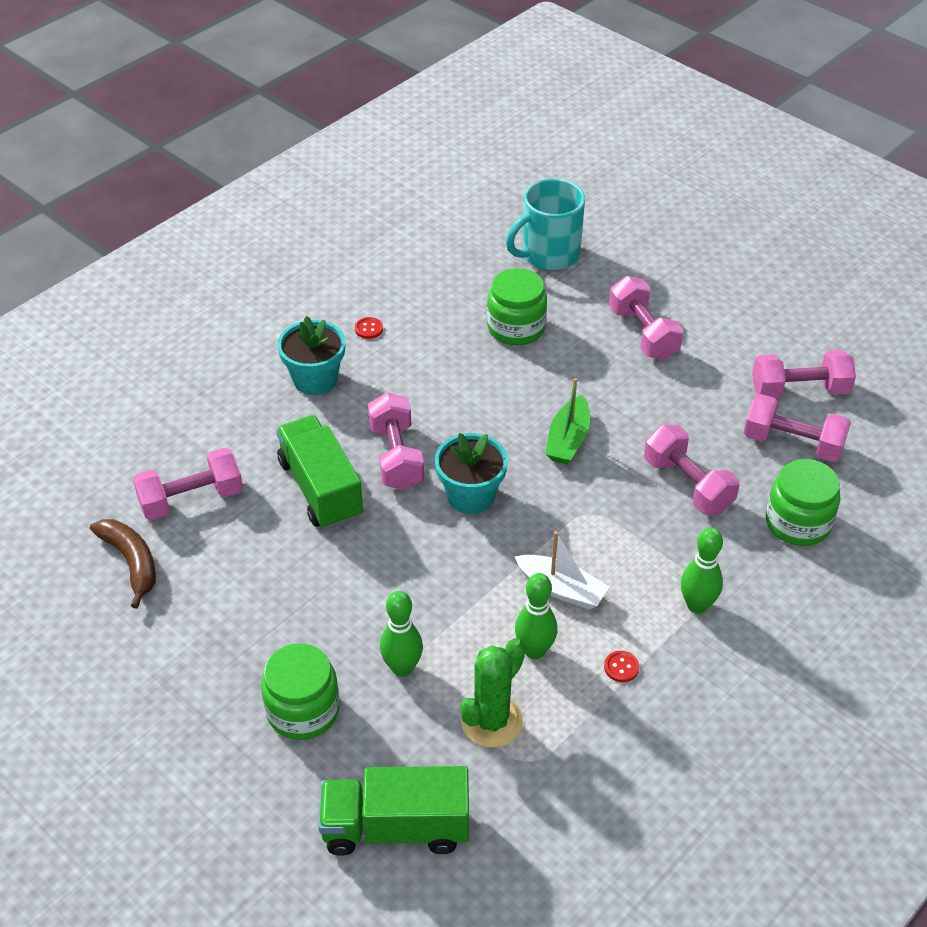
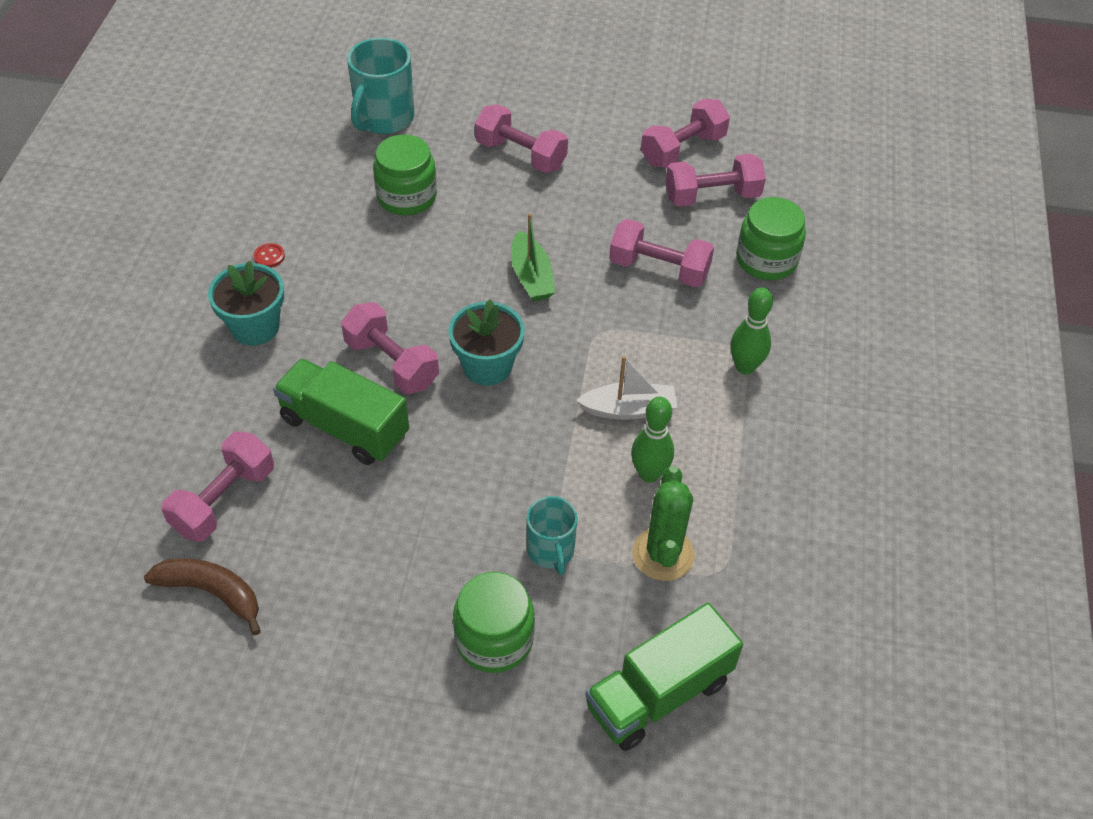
camera: 35 degrees left, 5 degrees up
green bowling pin [380,591,423,677] -> turquoise mug [527,496,578,575]
red button [604,651,639,682] -> none

